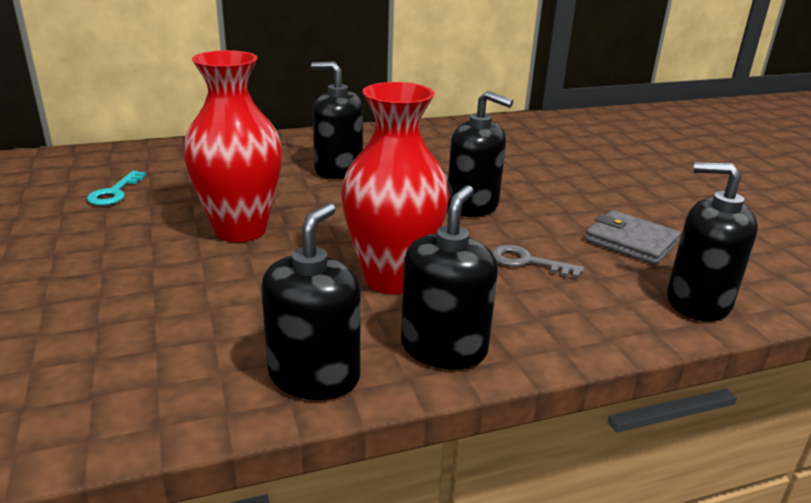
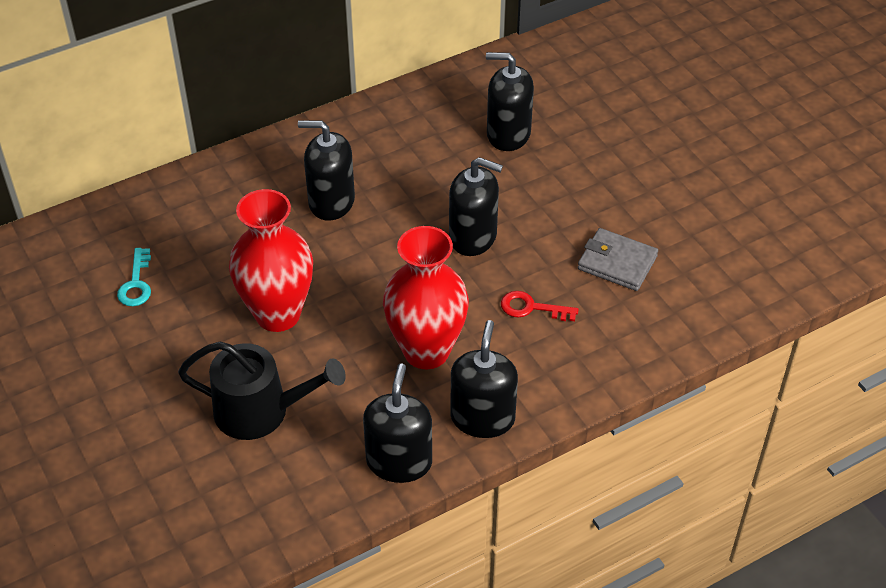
camera: 10 degrees left, 20 degrees up
grey key [492,245,584,278] -> red key [501,291,579,321]
black soap dispenser [667,162,758,321] -> black soap dispenser moved to [486,52,534,151]
none -> black watering can [178,341,346,440]

